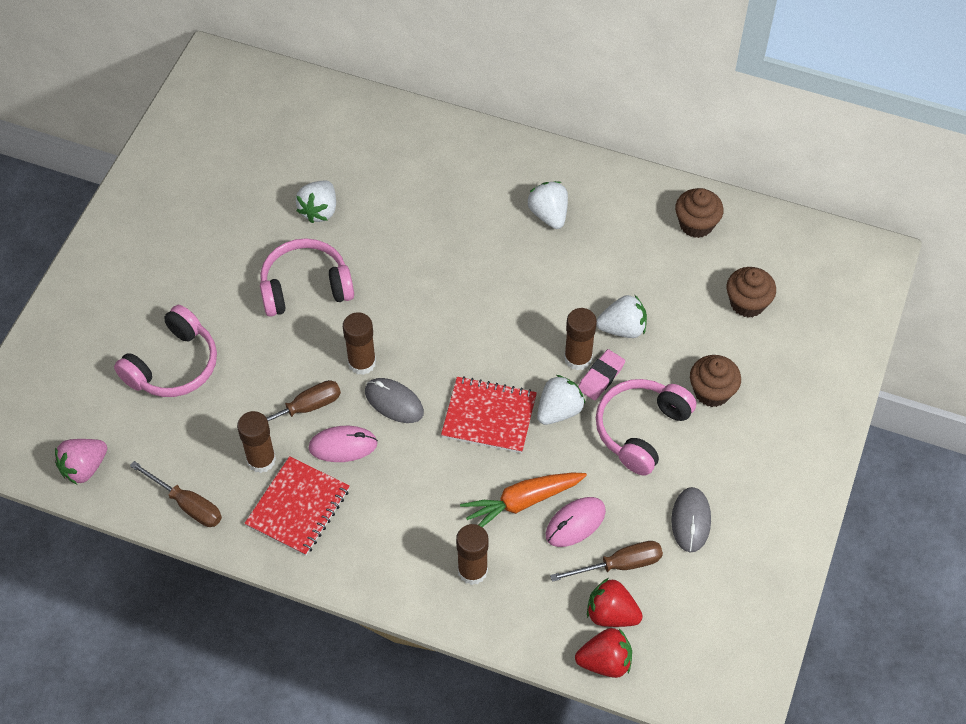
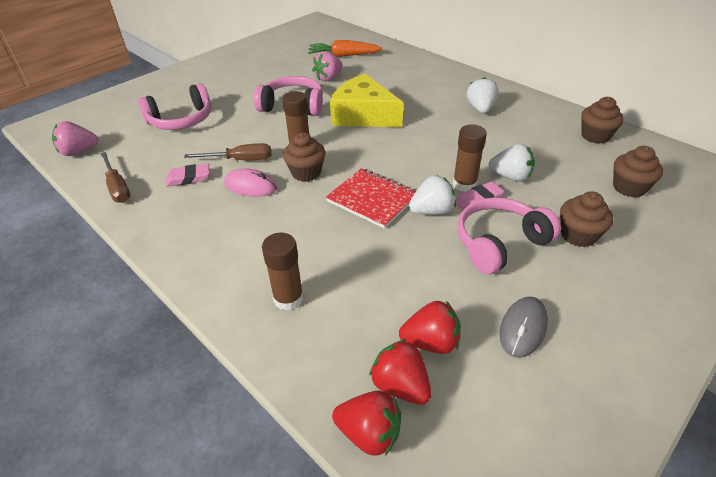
camera: 25 degrees right, 15 degrees down
brown glue stick [237,411,276,473] -> pink eraser [166,164,209,187]
red notebook [244,456,350,556] -> none
white strawberry [296,180,336,223] -> pink strawberry [312,52,343,82]
grey mouse [365,378,424,423] -> brown cupcake [283,132,325,182]
orange carrot [460,472,587,527] -> orange carrot moved to [308,40,382,57]
pink mouse [546,497,606,547] -> none
brown screwdriver [550,541,663,582] -> red strawberry [399,301,461,354]
none -> yellow cheese [330,74,404,127]

